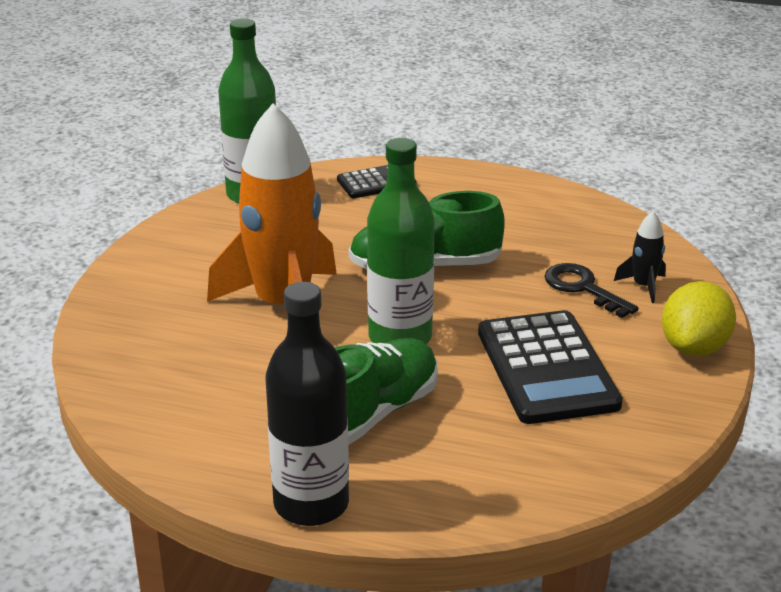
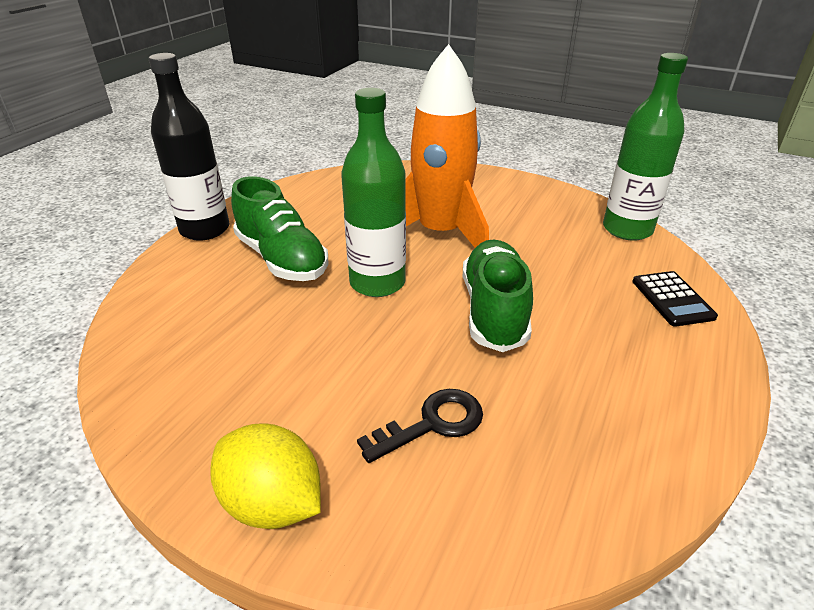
camera: 100 degrees right, 5 degrees up
black calculator [478,310,623,424] -> none
black rocket [614,211,666,303] -> none

